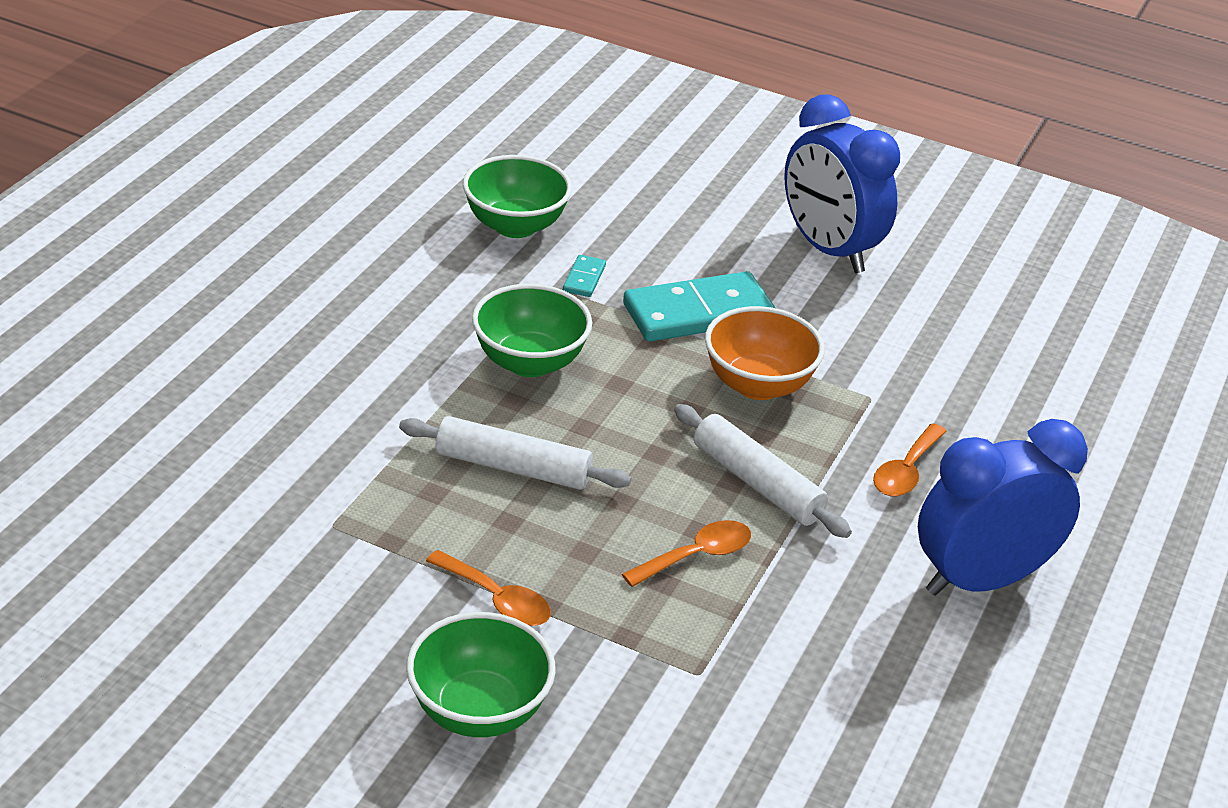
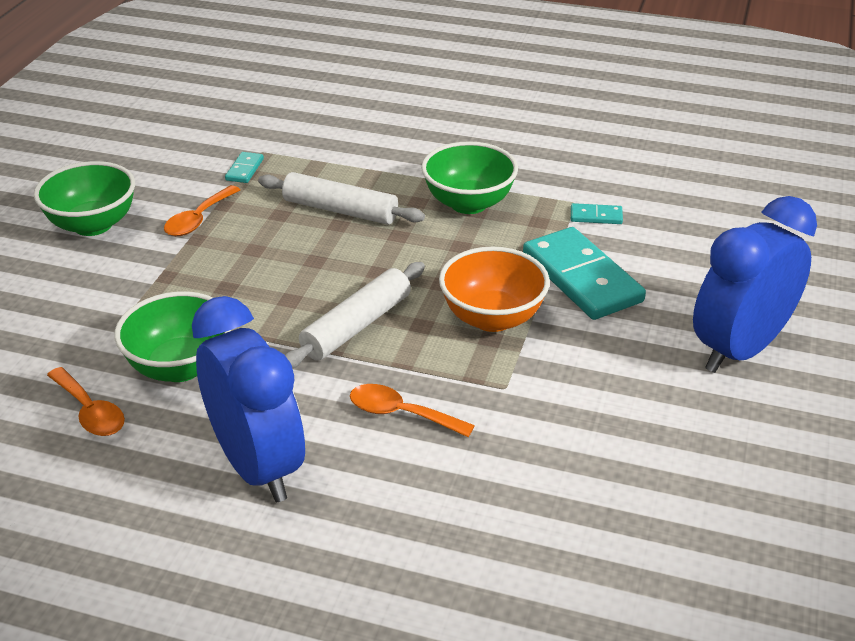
camera: 85 degrees right, 0 degrees up
white rolling pin [399,416,631,490] -> white rolling pin turned 75 degrees counterclockwise [258,172,425,225]
green bowl [463,155,572,238] -> green bowl moved to [114,291,231,382]
orange spoon [622,520,751,587] -> orange spoon moved to [47,367,125,436]
none -> turquoise domino [225,152,264,183]

